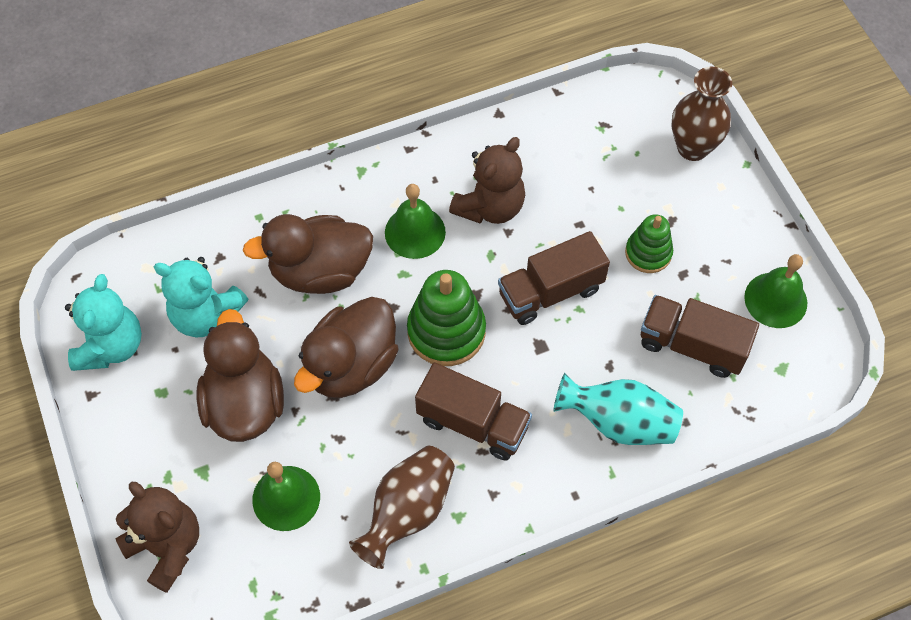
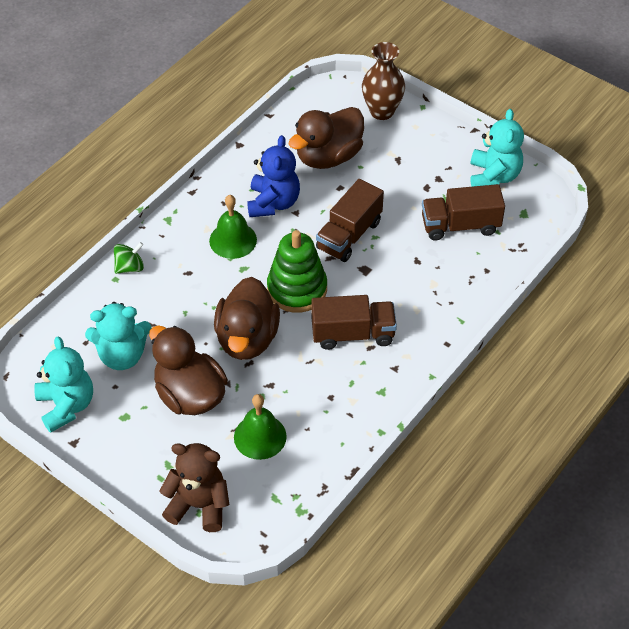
camera: 30 degrees left, 10 degrees down
brown duck [243,214,373,294] -> brown duck moved to [288,107,364,169]
brown vase [349,446,455,569] -> none
brown teddy bear [449,137,525,224] -> blue teddy bear [247,135,300,217]
turquoise vase [553,373,683,445] -> none
green stacking toy [625,214,673,273] -> none
green bell [744,254,807,328] -> turquoise teddy bear [471,109,524,187]
none -> green spinning top [114,242,144,274]

